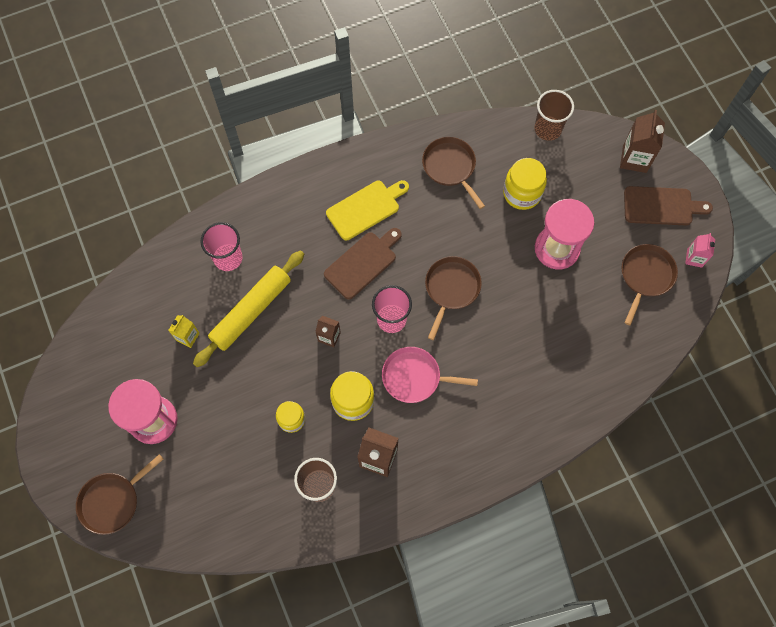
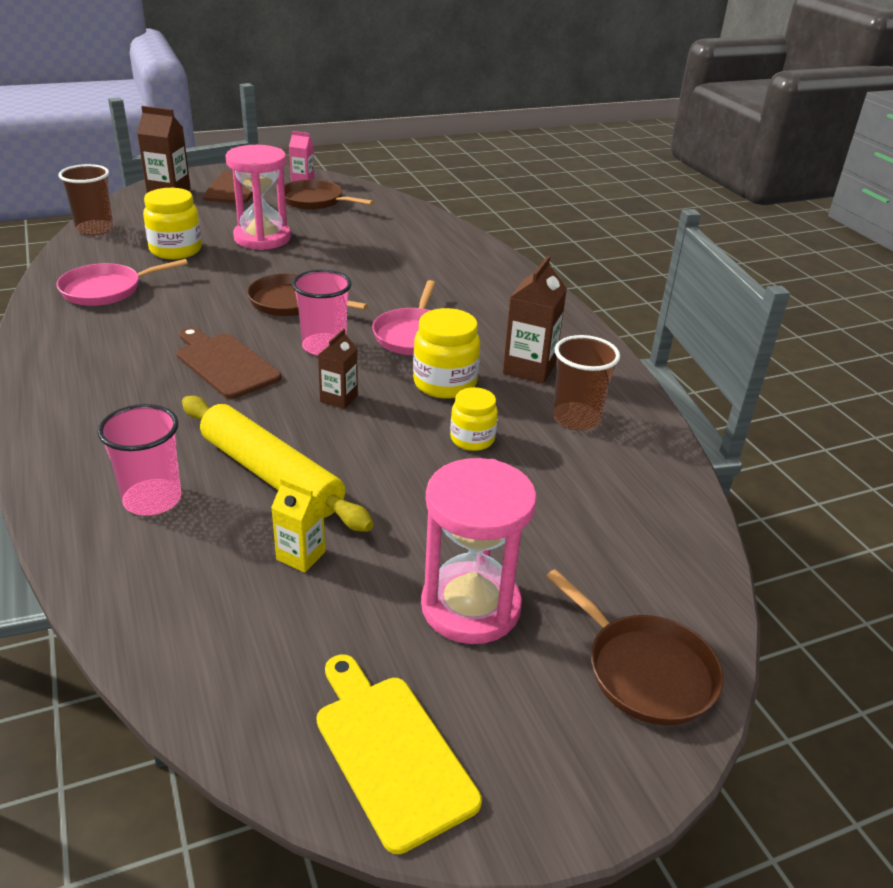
camera: 90 degrees left, 35 degrees down
yellow cutting board [326,180,409,241] -> yellow cutting board moved to [317,654,482,854]
brown pan [422,137,485,209] -> pink pan [56,259,188,306]

